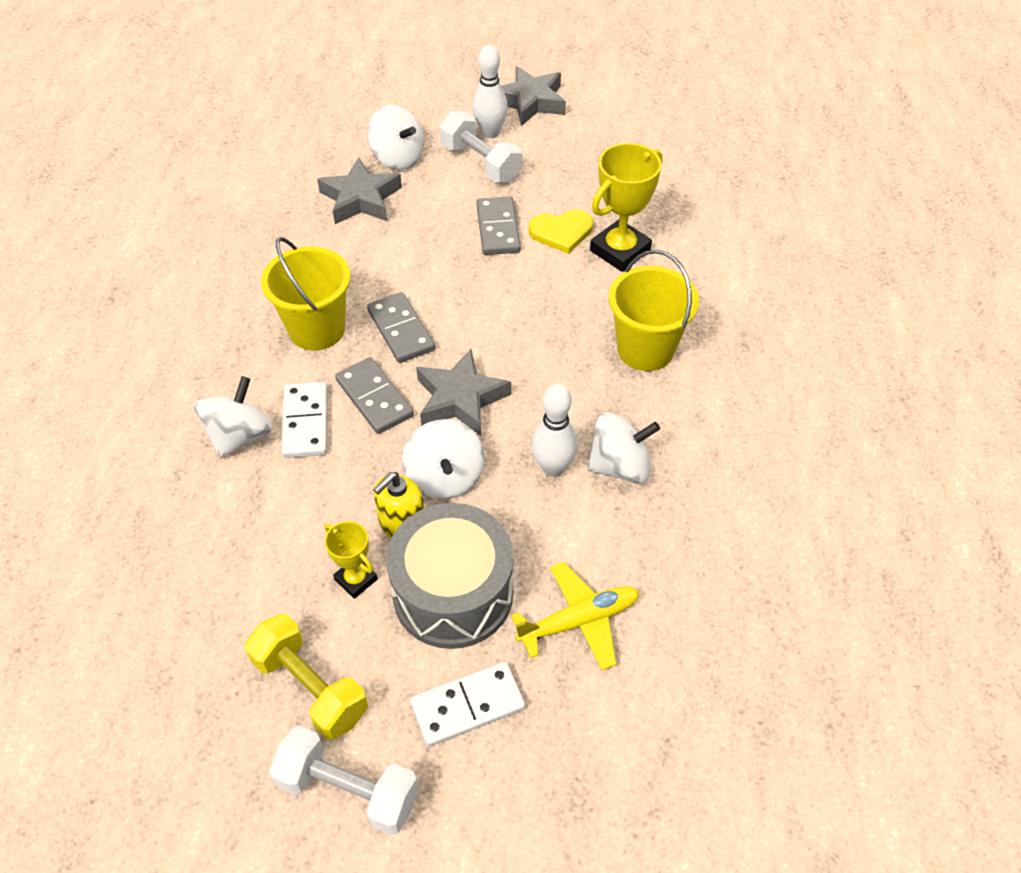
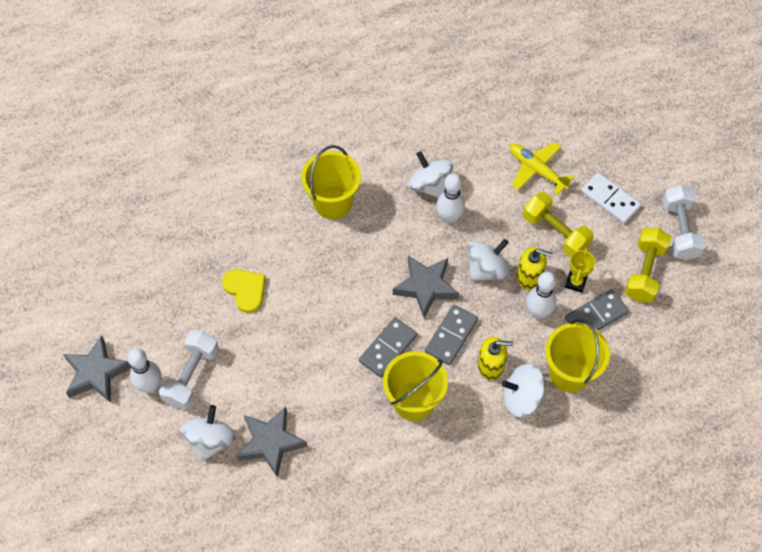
camera: 115 degrees left, 10 degrees up
white domino [281,382,328,458] -> yellow soap dispenser [478,337,513,380]
grey drum [386,503,514,649] -> yellow dumbbell [523,192,594,257]
grey domino [476,196,521,255] -> grey domino moved to [565,289,629,330]
yellow trophy [590,143,662,272] -> none
none -> white bowling pin [526,272,556,319]
none -> yellow bucket [545,319,610,392]

